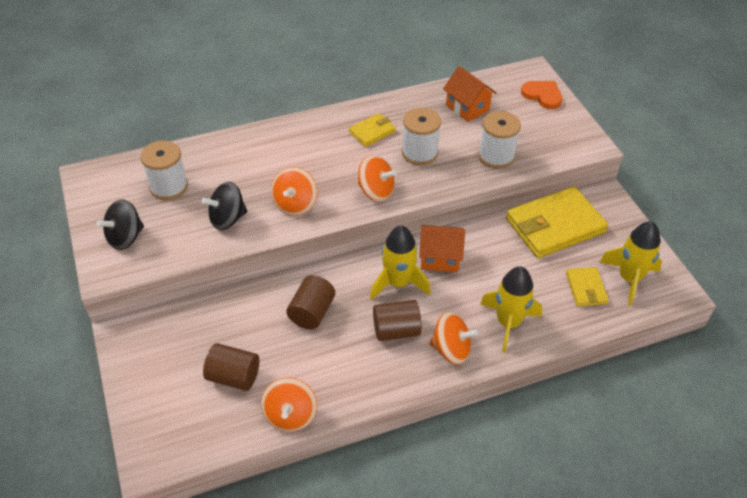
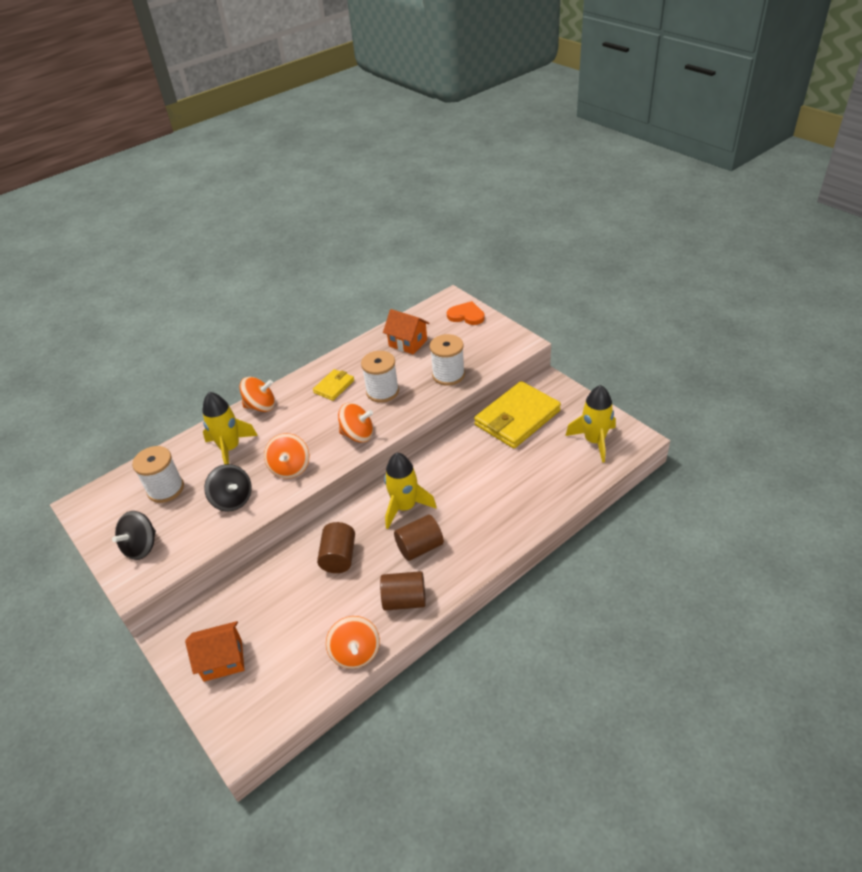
camera: 15 degrees left, 5 degrees down
black spinning top [202,182,247,230] -> black spinning top turned 90 degrees counterclockwise [204,464,252,512]
brown cylinder [203,343,259,391] -> brown cylinder moved to [380,571,426,611]
orange house [419,225,465,272] -> orange house moved to [185,621,244,682]
orange spinning top [430,312,478,364] -> orange spinning top moved to [240,377,275,412]
yellow rocket [480,266,542,352] -> yellow rocket moved to [202,392,258,464]
yellow wallet [566,267,609,306] -> none

